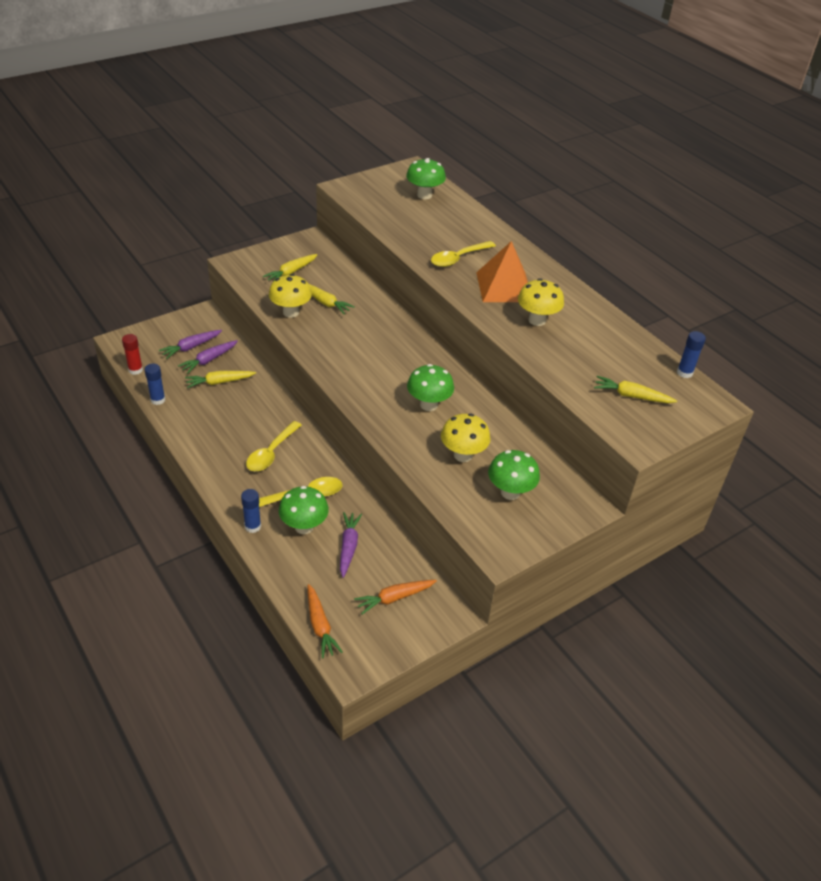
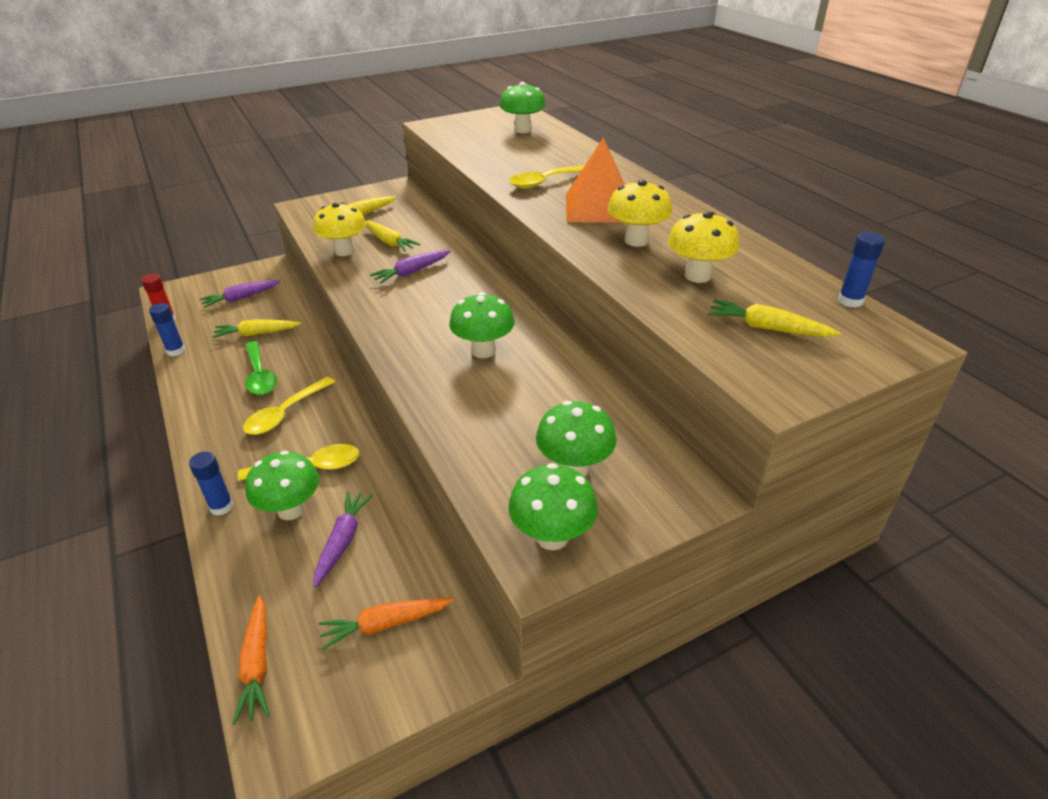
camera: 10 degrees right, 5 degrees down
purple carrot [178,340,238,374] -> purple carrot moved to [370,250,451,284]
yellow mushroom [441,413,491,462] -> yellow mushroom moved to [668,212,739,283]
none -> green spoon [245,341,277,395]
none -> green mushroom [508,463,598,550]

